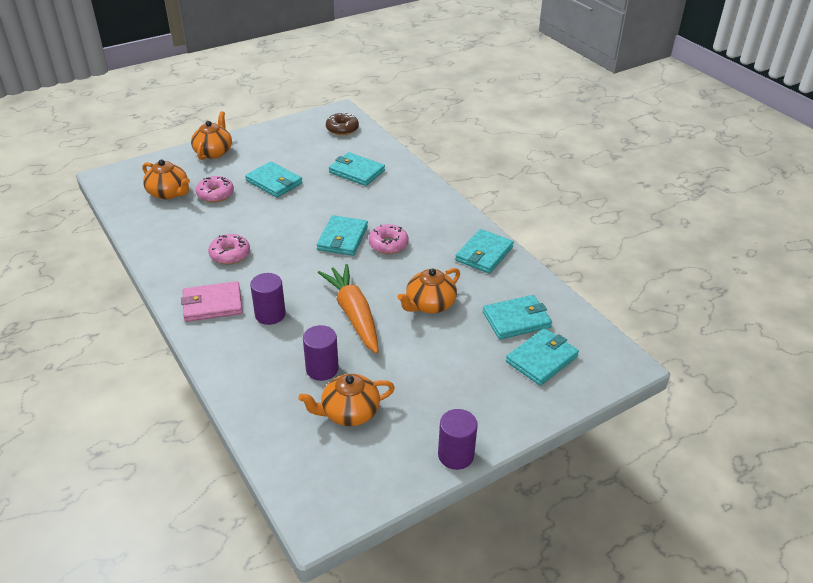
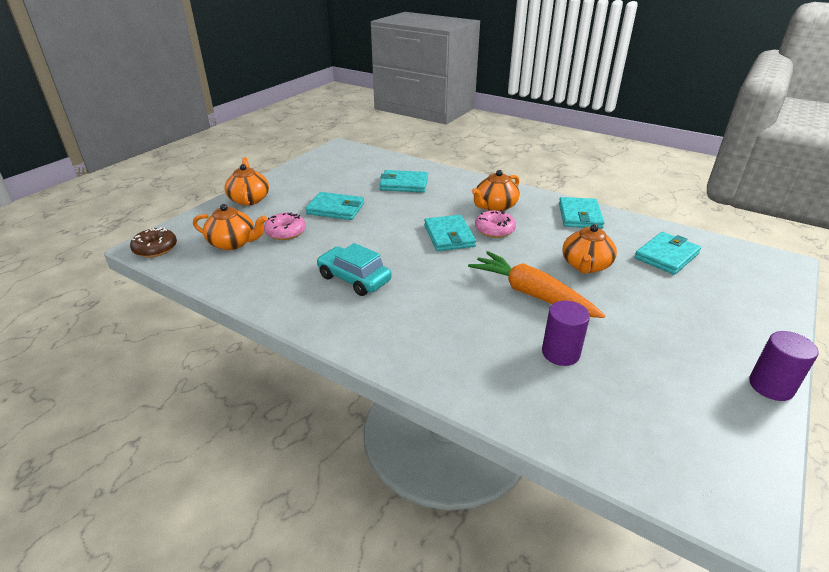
camera: 25 degrees left, 5 degrees down
pink wallet [181,281,243,322] -> none
pink donut [208,234,250,264] -> turquoise car [317,243,392,296]
purple cylinder [250,273,286,325] -> none
orange teapot [298,374,395,426] -> orange teapot moved to [472,170,520,211]
brown donut [326,113,359,135] -> brown donut moved to [130,227,177,257]
turquoise wallet [506,328,579,386] -> none

